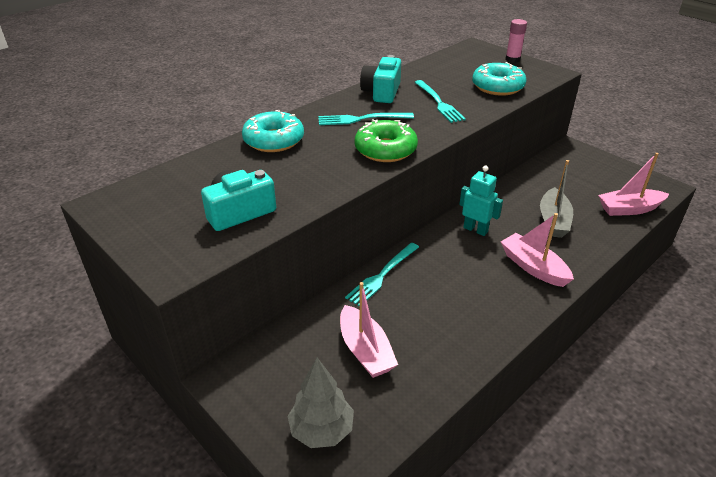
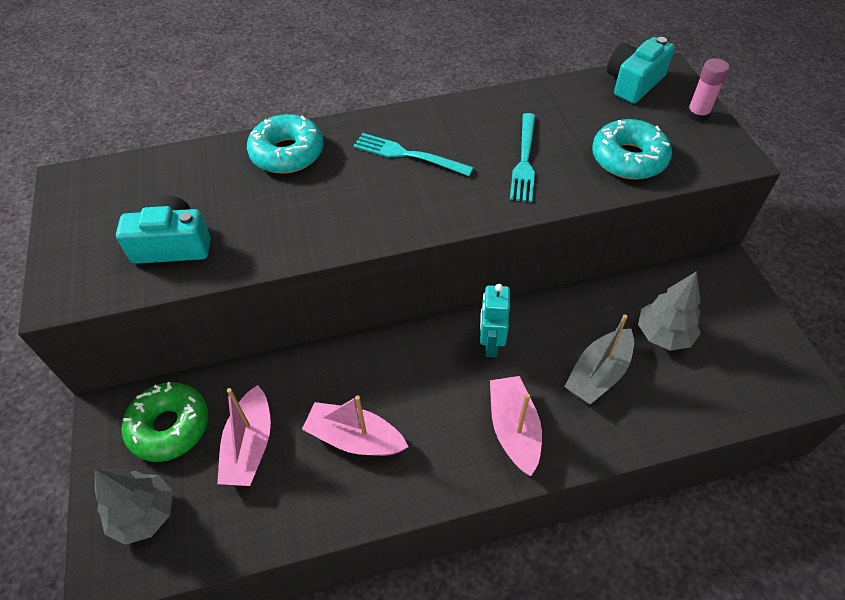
camera: 30 degrees right, 15 degrees up
turquoise fork [345,243,419,306] -> none
green donut [355,119,418,162] -> green donut moved to [122,382,209,462]
turquoise camera [360,55,401,103] -> turquoise camera moved to [607,37,675,103]
turquoise robot [459,166,503,236] -> turquoise robot turned 150 degrees counterclockwise [480,284,510,357]
pink boat [598,153,669,216] -> pink boat moved to [302,395,409,456]
none -> grey tree [638,271,701,351]

